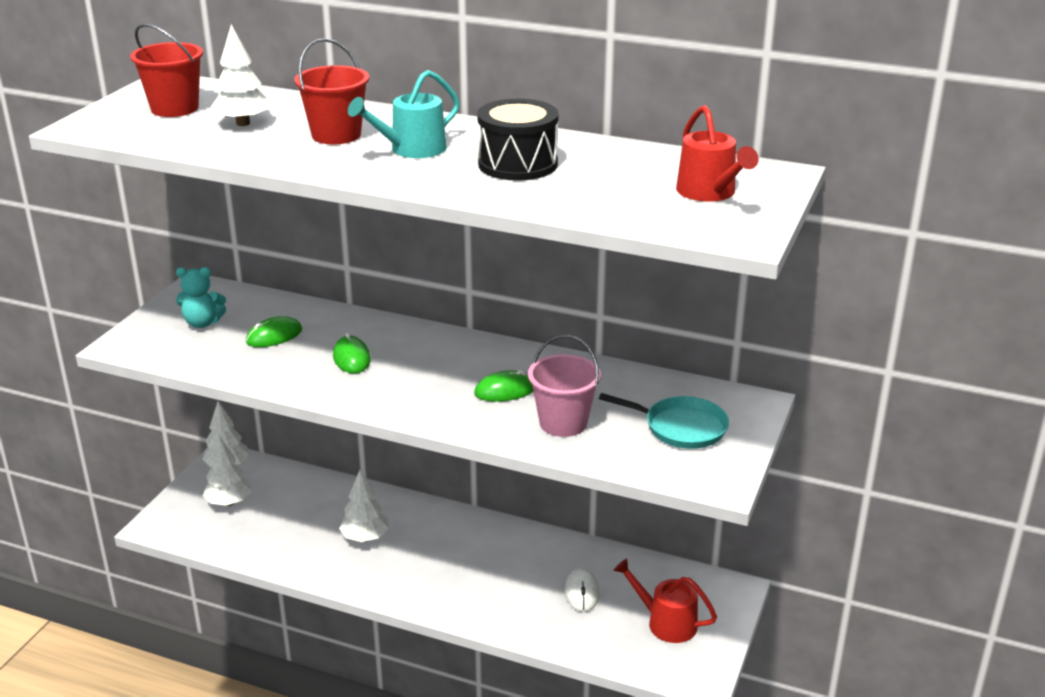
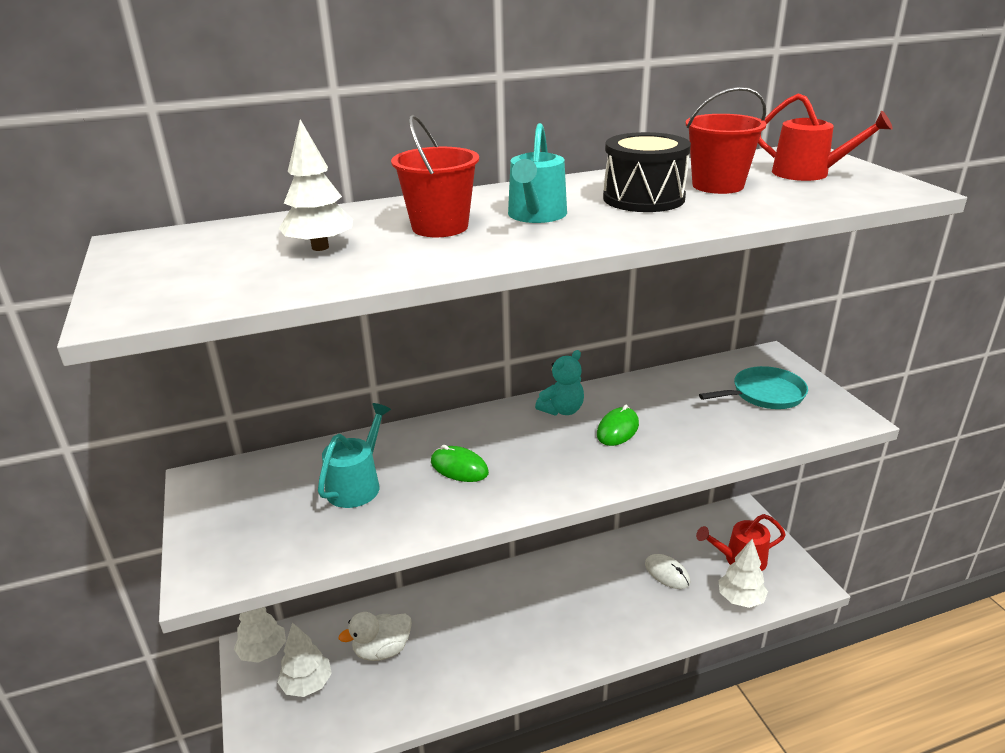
camera: 40 degrees left, 0 degrees up
red bucket [130,24,203,117] -> red bucket moved to [685,87,767,194]
turquoise teddy bear [176,267,226,328] -> turquoise teddy bear moved to [535,350,584,416]
green mouse [246,316,302,347] -> turquoise watering can [318,403,391,508]
white tree [339,470,389,542] -> white tree moved to [719,539,768,608]
pink bucket [528,335,601,437] -> none
none -> white duck [339,612,412,661]

